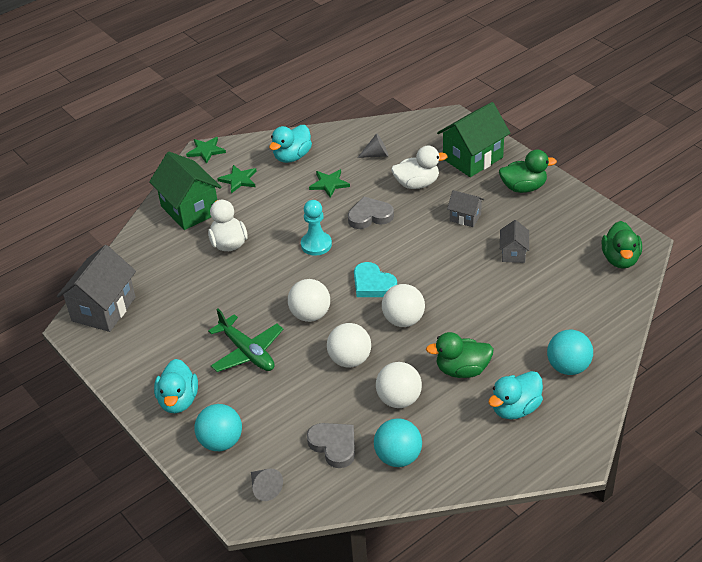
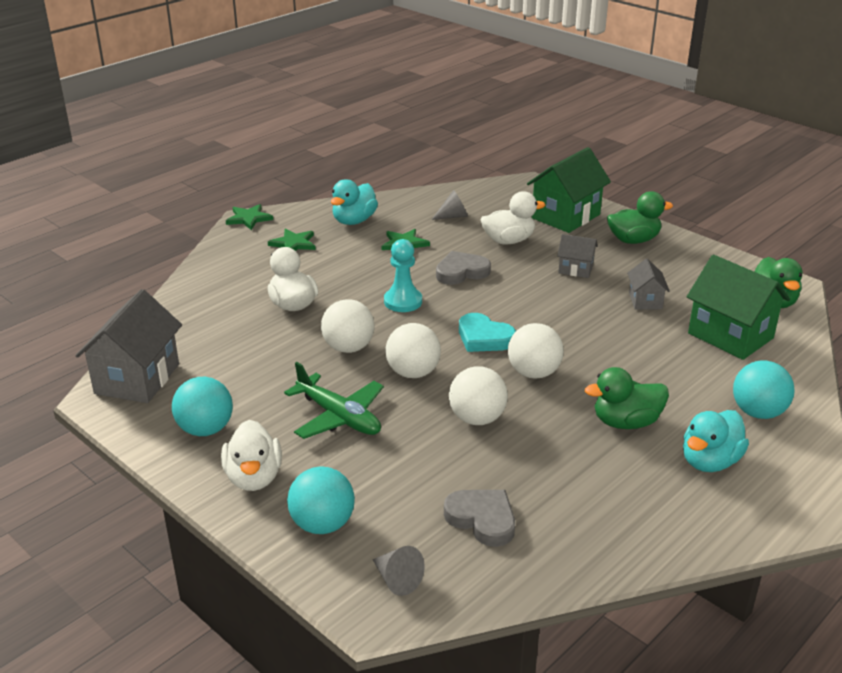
camera: 10 degrees left, 10 degrees down
green house [149,152,222,230] -> green house moved to [687,255,790,360]
turquoise duck [154,359,198,413] -> white duck [221,420,282,491]
turquoise ball [374,418,422,467] -> turquoise ball moved to [172,377,233,436]
white ball [376,362,422,408] -> white ball moved to [321,299,375,353]

